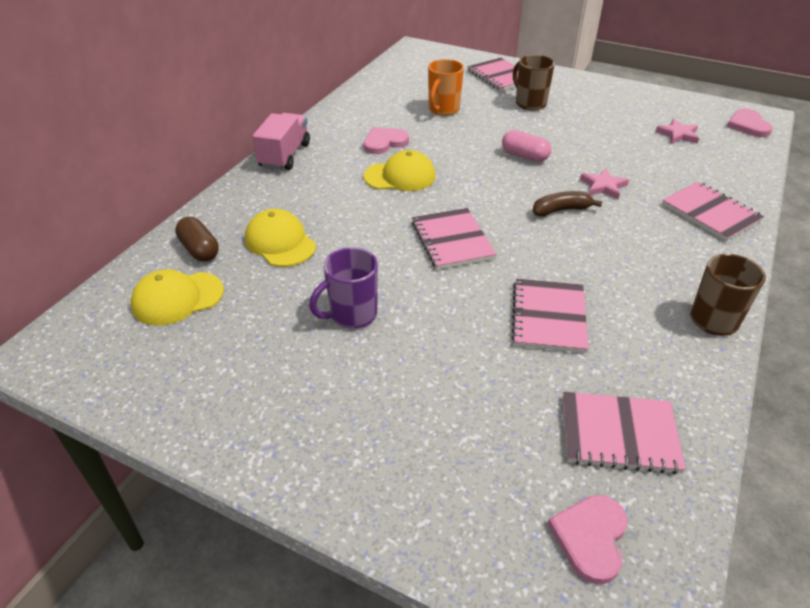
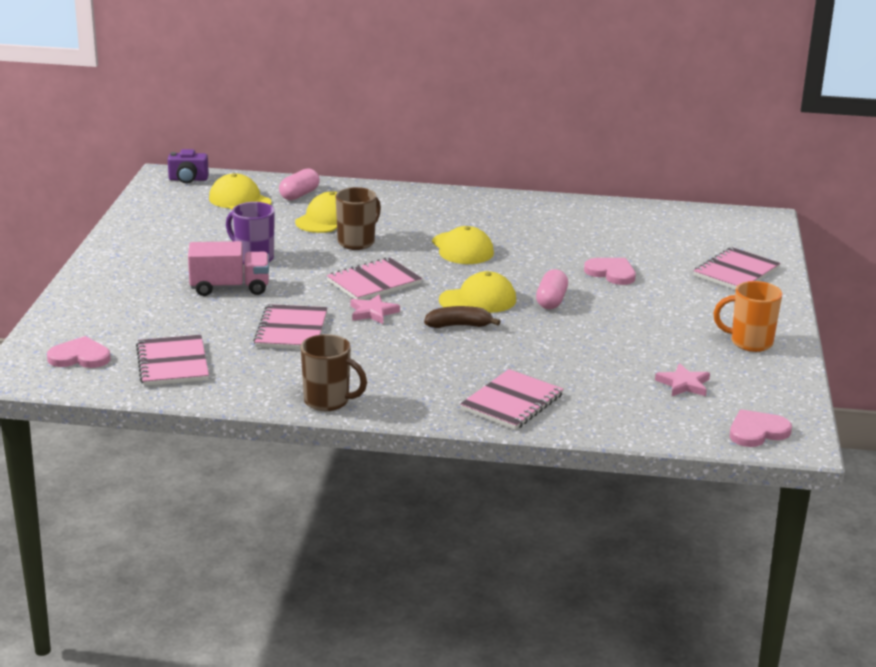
camera: 70 degrees right, 15 degrees down
brown capsule [175,217,219,262] -> pink capsule [279,168,320,200]
pink truck [253,113,310,170] -> pink truck moved to [188,241,269,296]
pink heart [363,127,409,154] -> pink heart moved to [584,258,636,285]
orange mug [428,59,464,116] -> orange mug moved to [713,281,783,352]
pink notebook [512,279,589,353] -> pink notebook turned 75 degrees counterclockwise [253,304,327,349]
brown mug [513,55,555,111] -> brown mug moved to [335,187,381,250]
brown banana [533,191,602,217] -> brown banana turned 60 degrees counterclockwise [424,306,501,328]
pink star [580,168,629,199] -> pink star moved to [350,294,400,324]
none -> purple camera [168,149,209,184]
none -> yellow cap [439,271,516,313]

